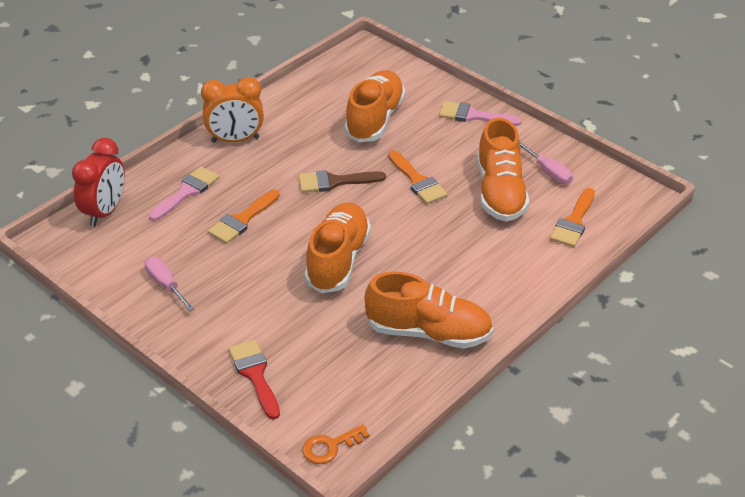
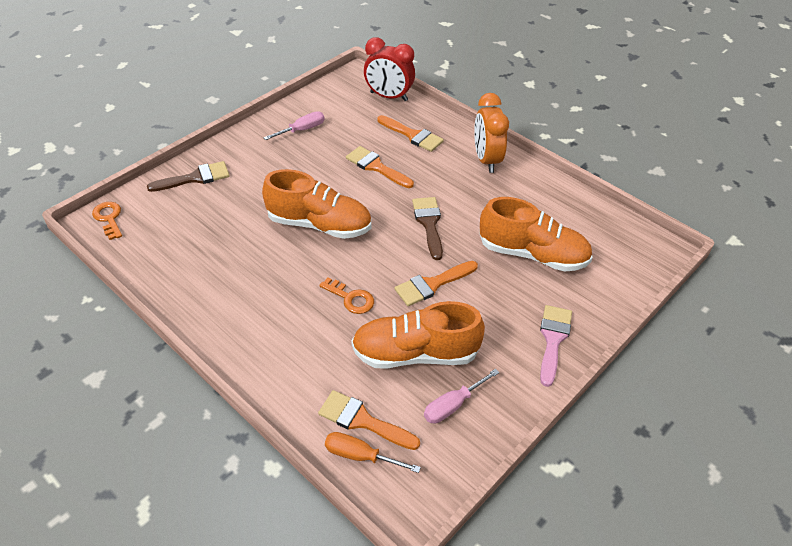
camera: 90 degrees right, 5 degrees up
pink brush [148,166,219,221] -> orange brush [377,115,444,152]
red brush [229,340,280,420] -> brown brush [147,161,230,192]
orange shoe [365,272,493,348] -> none
none -> orange key [319,278,374,314]
none -> orange screwdriver [325,432,421,473]

